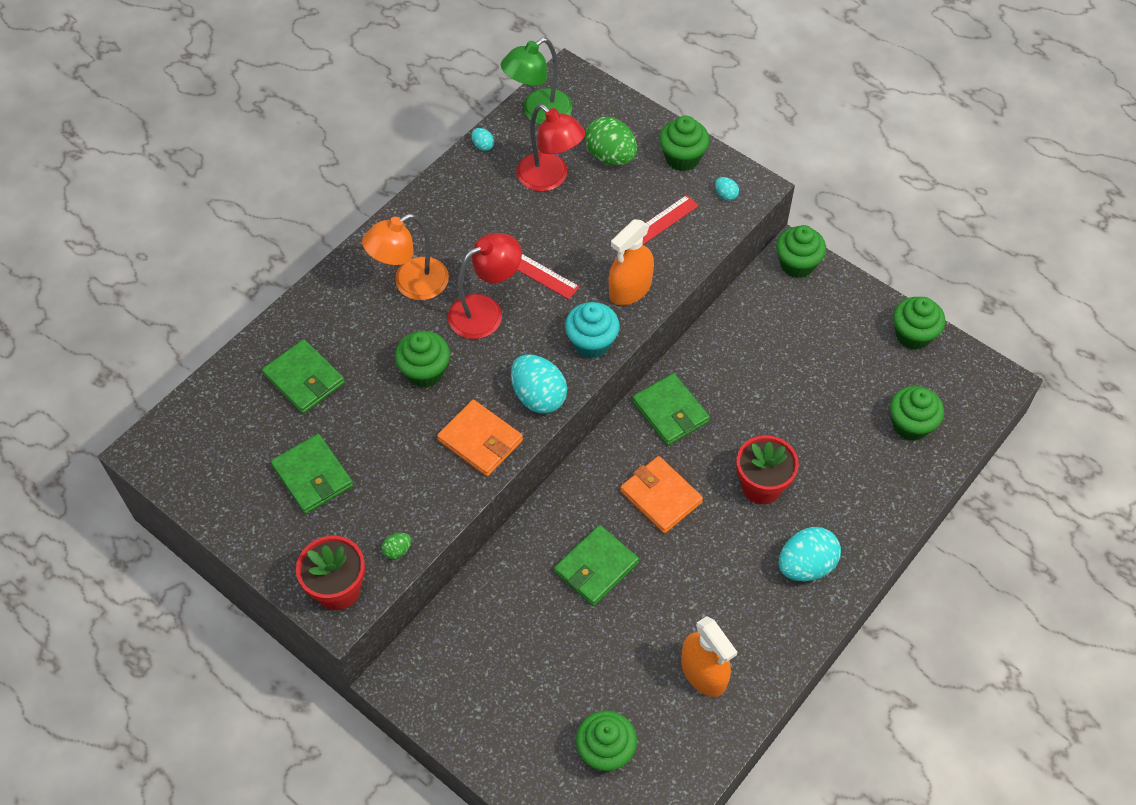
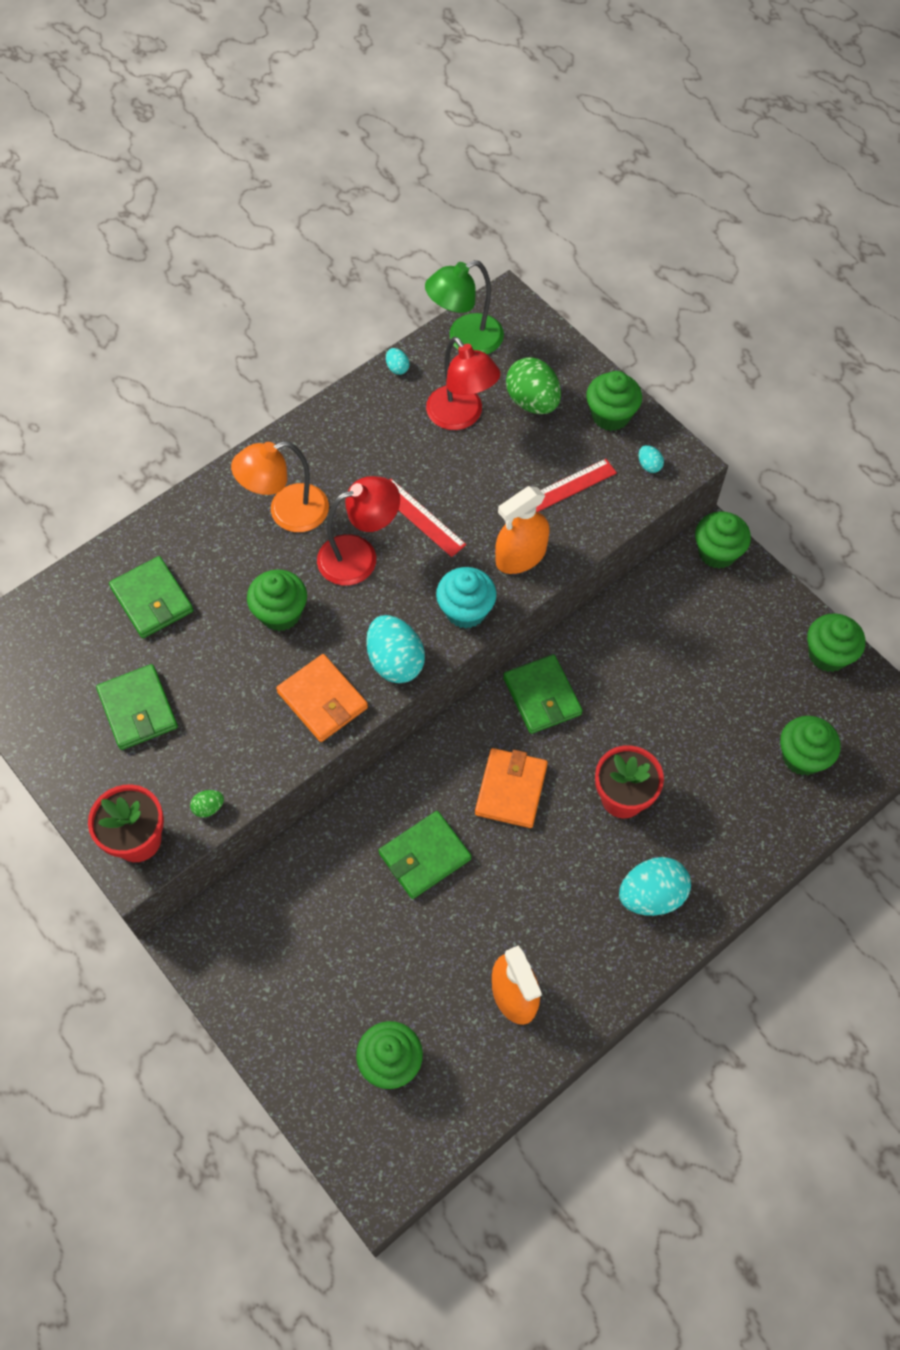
camera: 10 degrees right, 5 degrees up
orange wallet [620,456,703,533] -> orange wallet turned 45 degrees clockwise [475,748,548,828]

